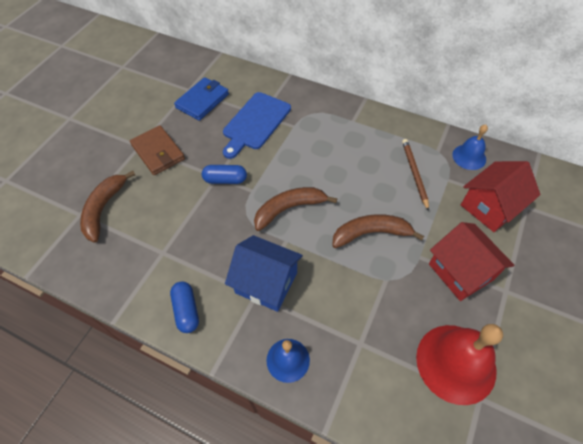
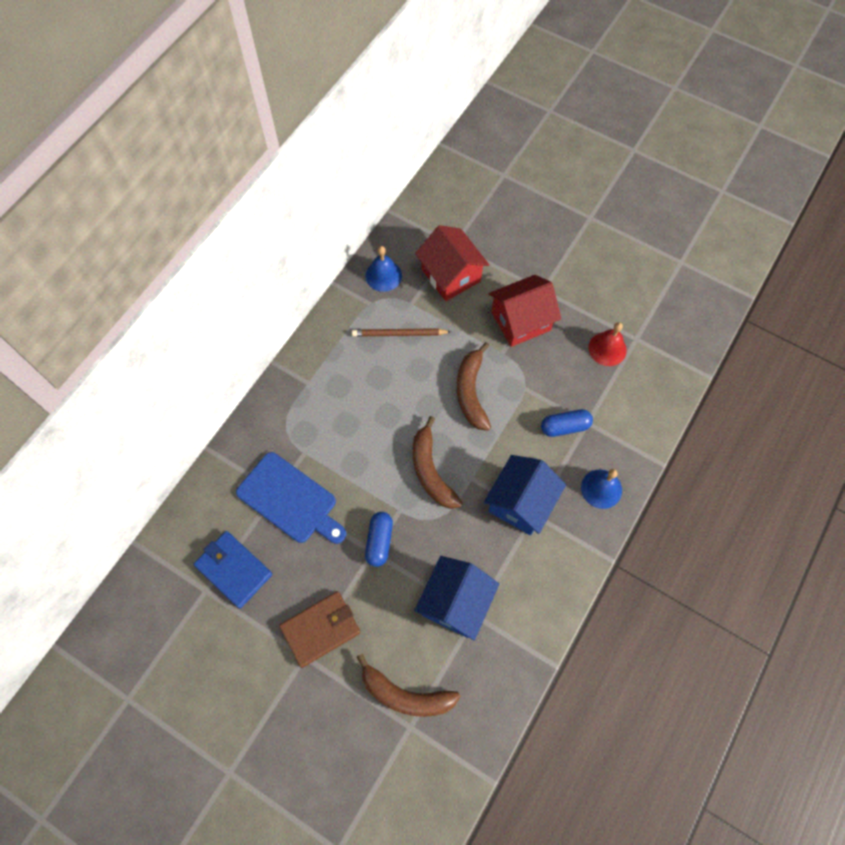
camera: 85 degrees left, 10 degrees up
blue capsule [170,282,199,333] -> blue capsule moved to [541,409,593,437]
red bell [416,324,503,405] -> red bell [588,322,627,366], size x0.56
none -> blue house [414,556,499,640]

